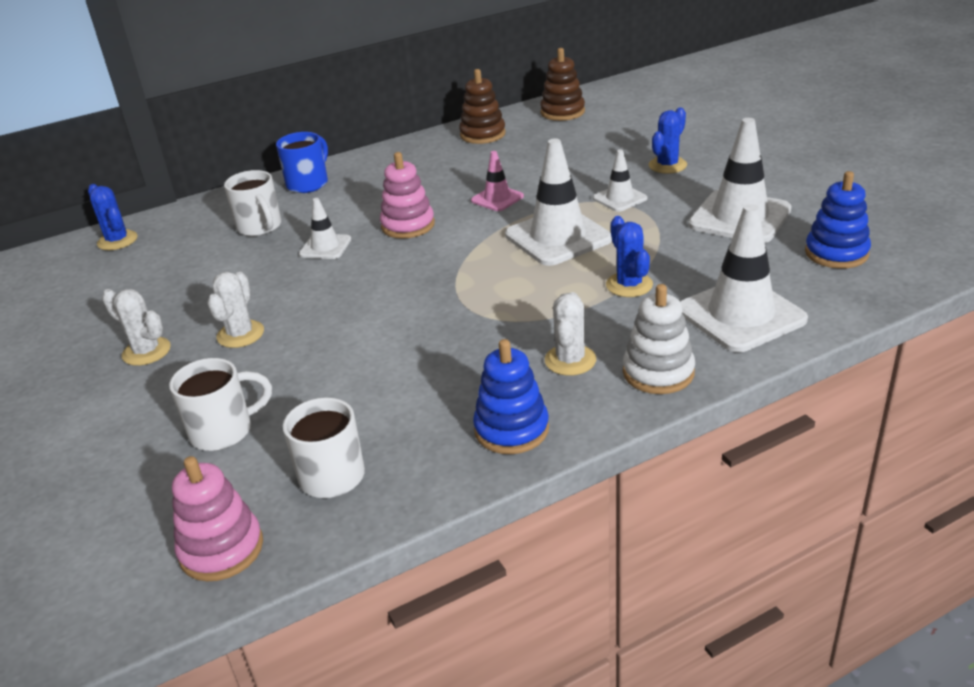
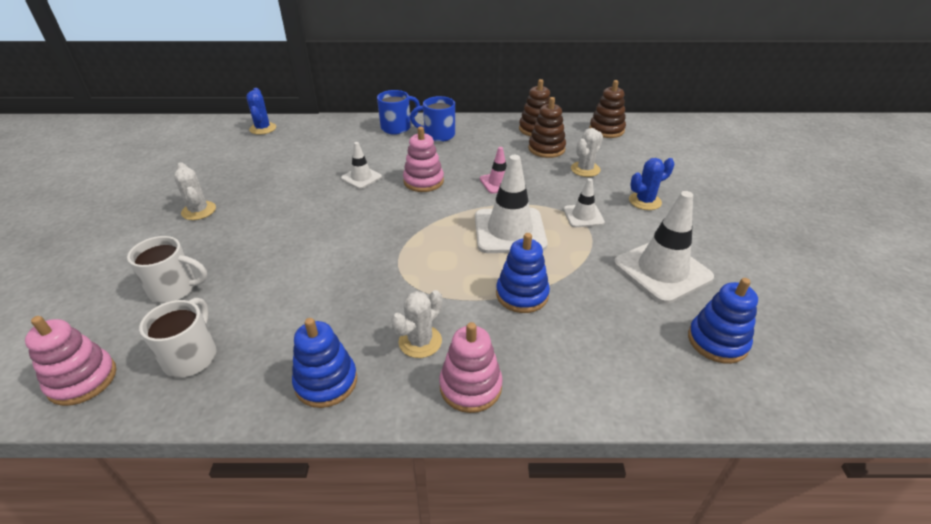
camera: 25 degrees right, 5 degrees up
white cactus [207,272,264,348] -> white cactus moved to [571,128,603,177]
white mug [224,170,281,237] -> none
blue cactus [606,216,653,297] -> blue stacking toy [496,233,550,313]
white stacking toy [623,284,695,394] -> pink stacking toy [439,322,503,413]
white traffic cone [680,204,808,352] -> none
none -> blue mug [410,96,455,142]
none -> brown stacking toy [528,97,566,158]

